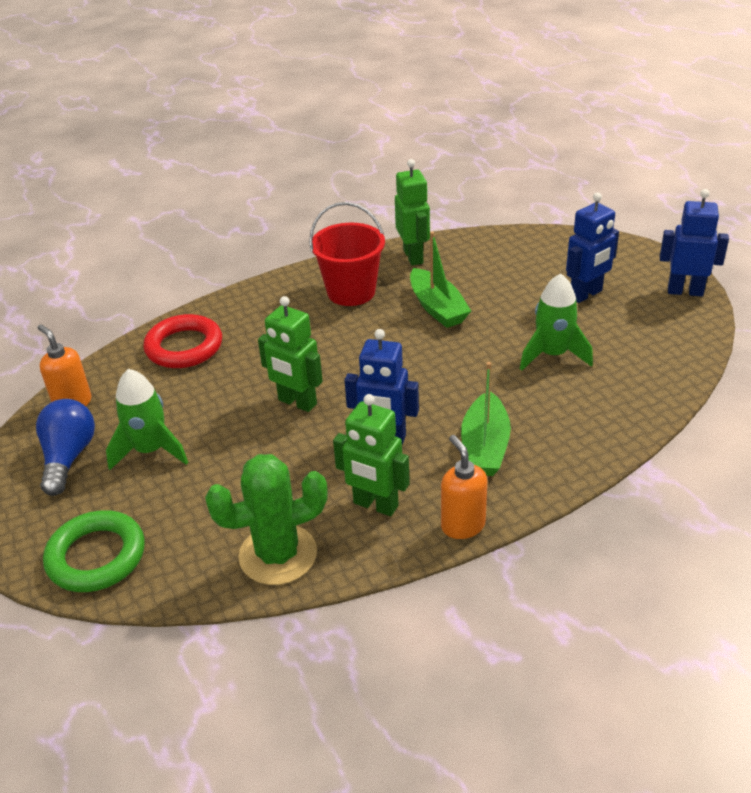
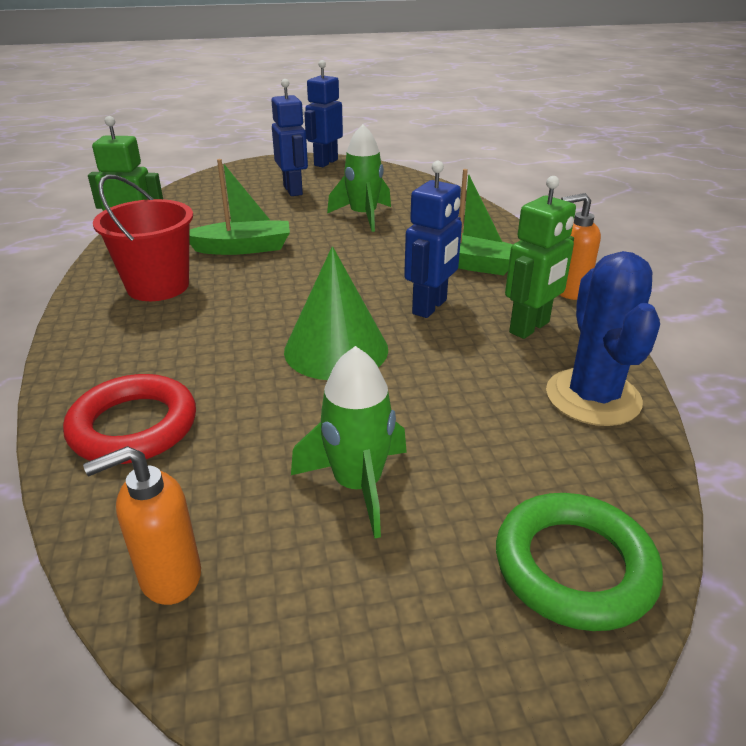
camera: 75 degrees left, 5 degrees down
blue light bulb [36,399,95,496] -> none
green cactus [205,454,328,585] -> blue cactus [546,251,660,426]
green robot [258,296,323,412] -> green cone [284,246,388,380]

